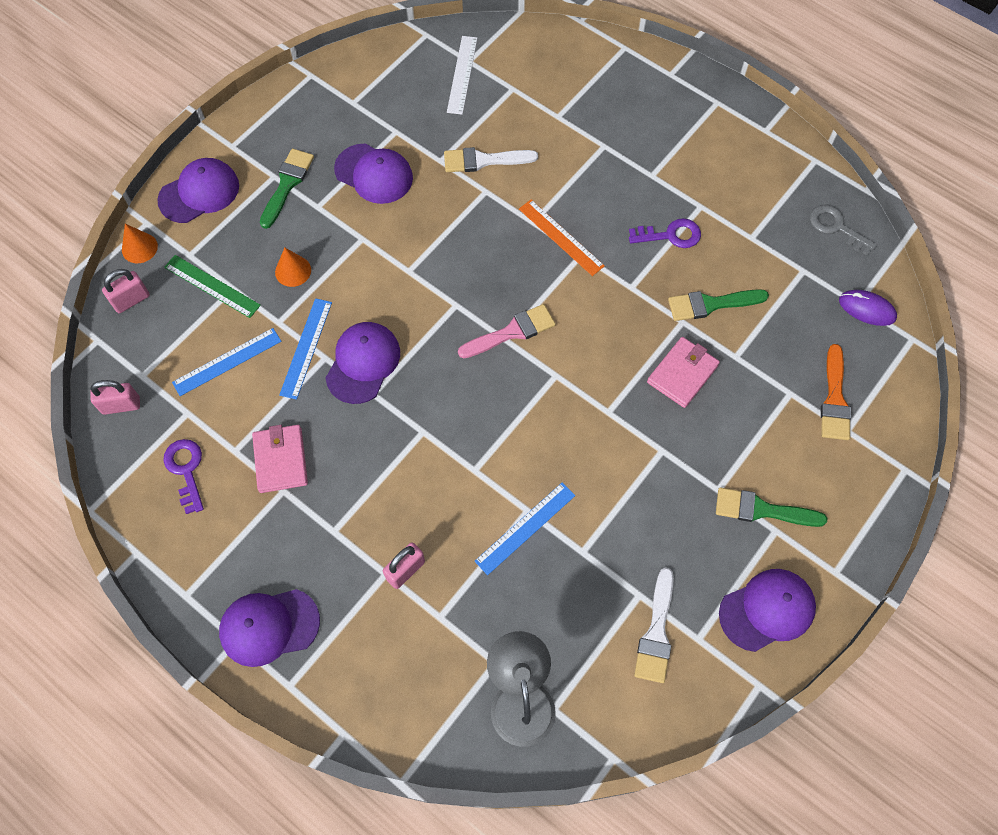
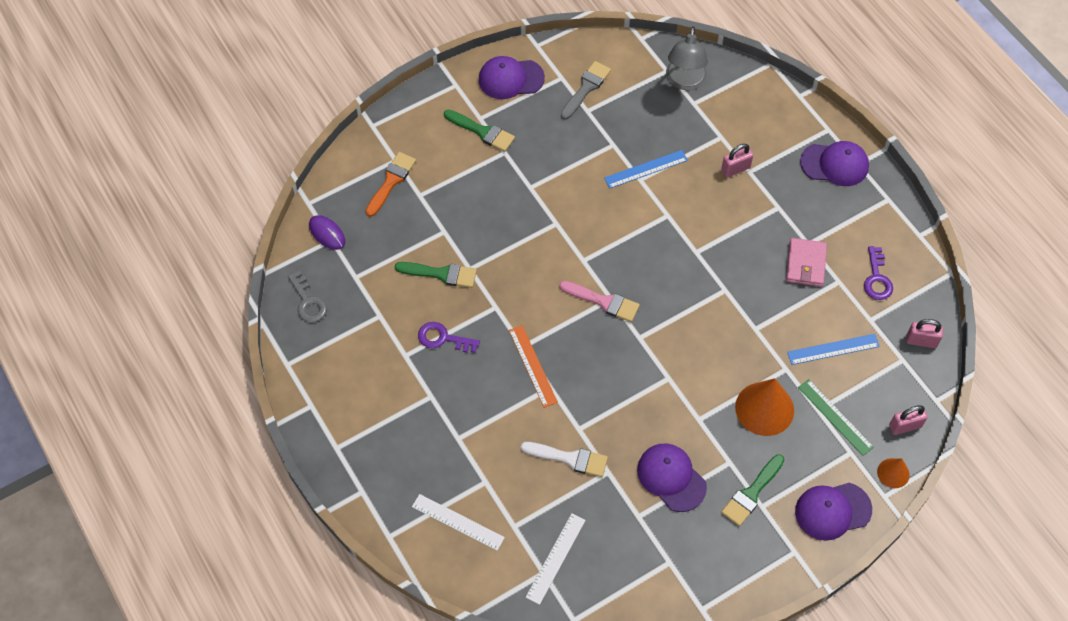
camera: 160 degrees left, 5 degrees down
orange cone [275,248,311,287] -> orange cone [735,378,794,436], size x1.87
blue ruler [279,298,332,400] -> none
purple cap [325,322,400,404] -> none
pink brush [458,304,556,359] -> pink brush turned 150 degrees counterclockwise [559,281,640,322]
white brush [634,567,674,683] -> grey brush [561,61,611,120]
pink wallet [647,337,720,408] -> none
none -> white ruler [412,494,505,551]

